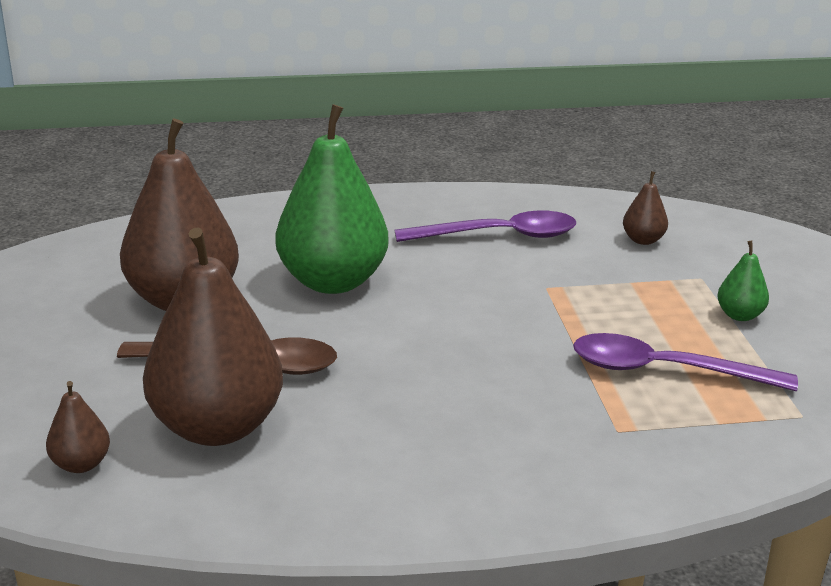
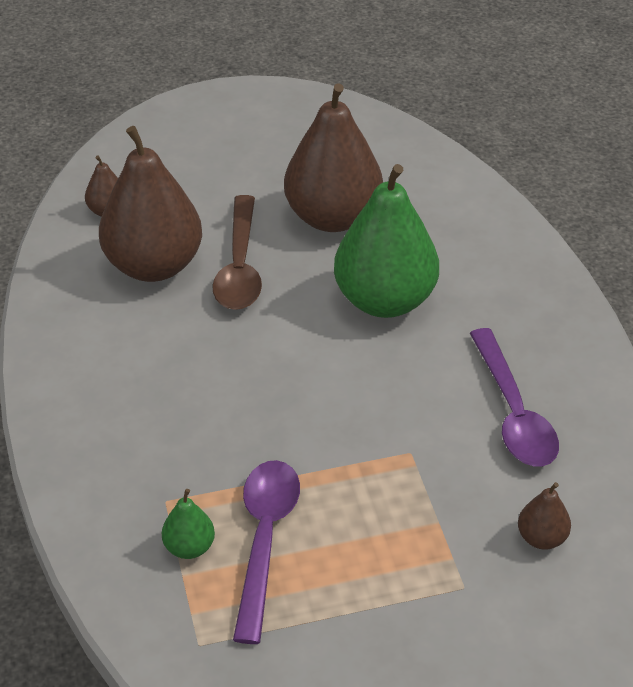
camera: 85 degrees right, 15 degrees up
green pear [717,241,769,321] -> green pear moved to [162,489,215,559]

